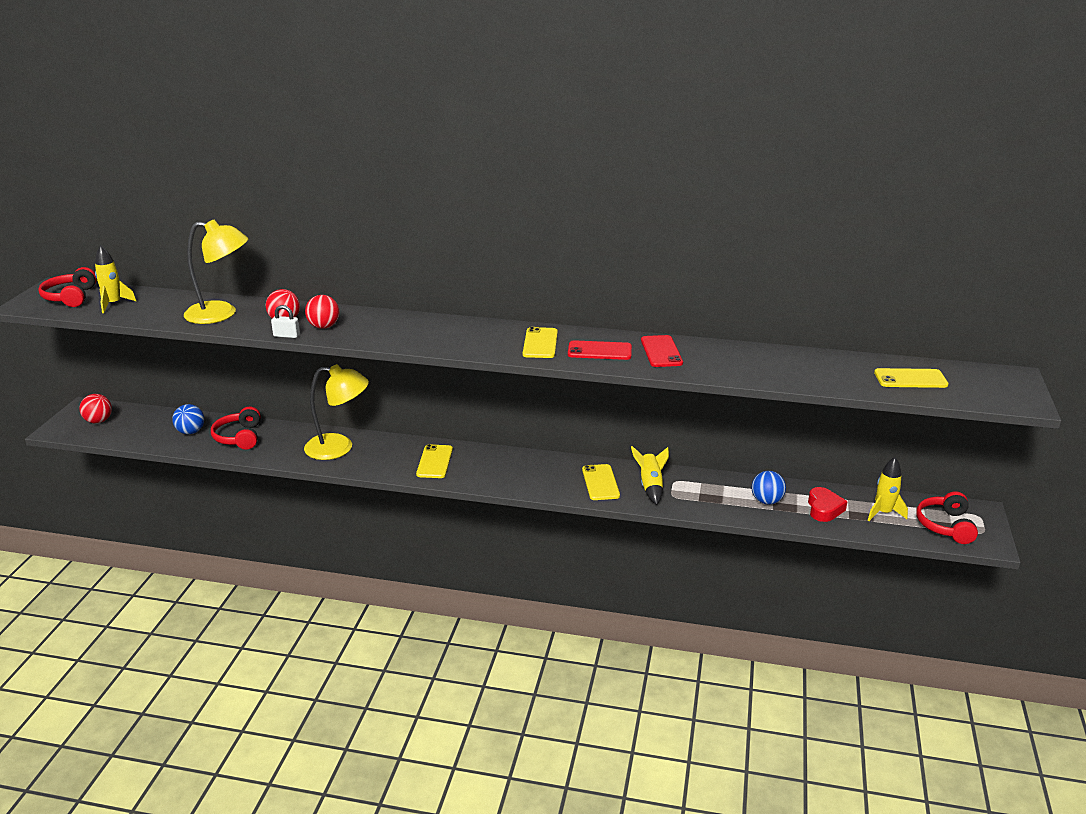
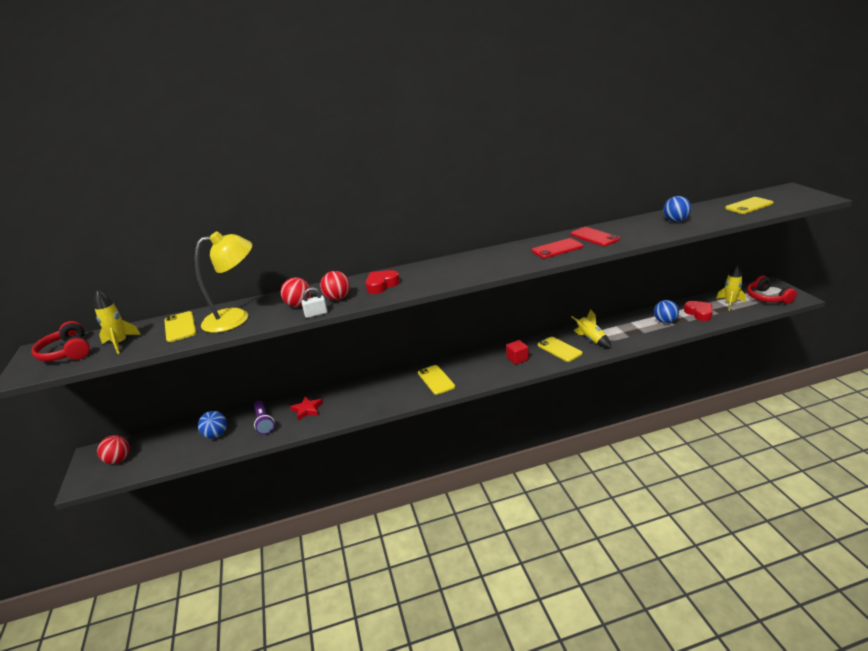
camera: 25 degrees left, 0 degrees up
red headphones [211,407,261,450] -> purple flashlight [254,401,275,435]
yellow lamp [304,364,369,460] -> none
yellow phone [523,327,558,358] -> yellow phone moved to [164,311,196,342]
none -> red star [290,396,323,421]
none -> red heart [366,270,400,294]
none -> red cube [506,340,529,365]
none -> blue ball [663,196,691,222]

